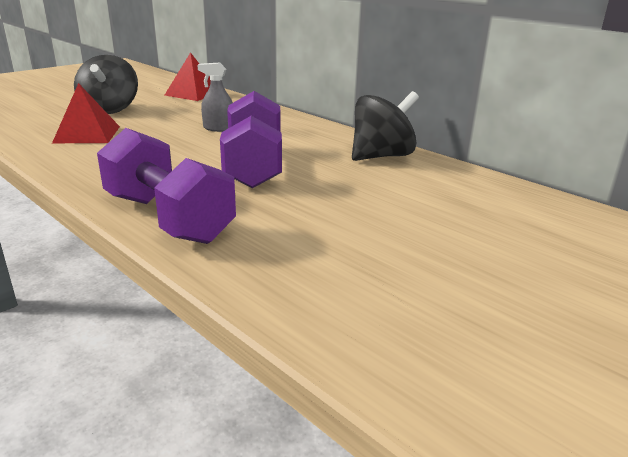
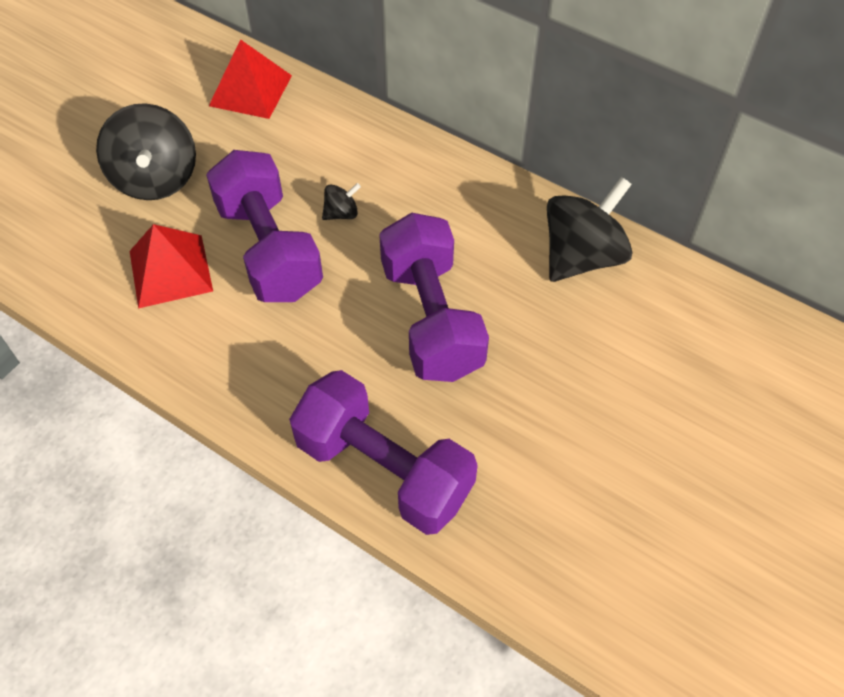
camera: 10 degrees left, 30 degrees up
grey spray bottle [197,62,233,132] -> black spinning top [322,183,361,220]
none -> purple dumbbell [206,150,323,302]

